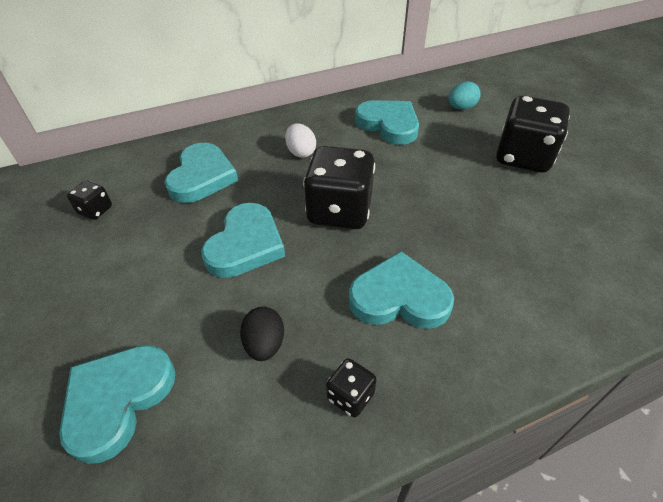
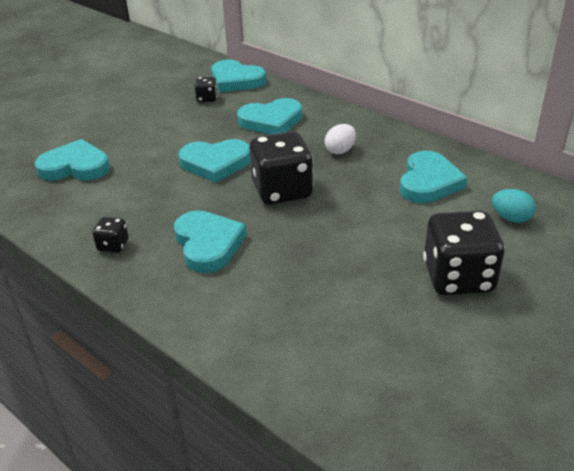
camera: 65 degrees right, 10 degrees down
black egg [240,307,284,361] -> none
none -> turquoise heart [211,59,266,92]

